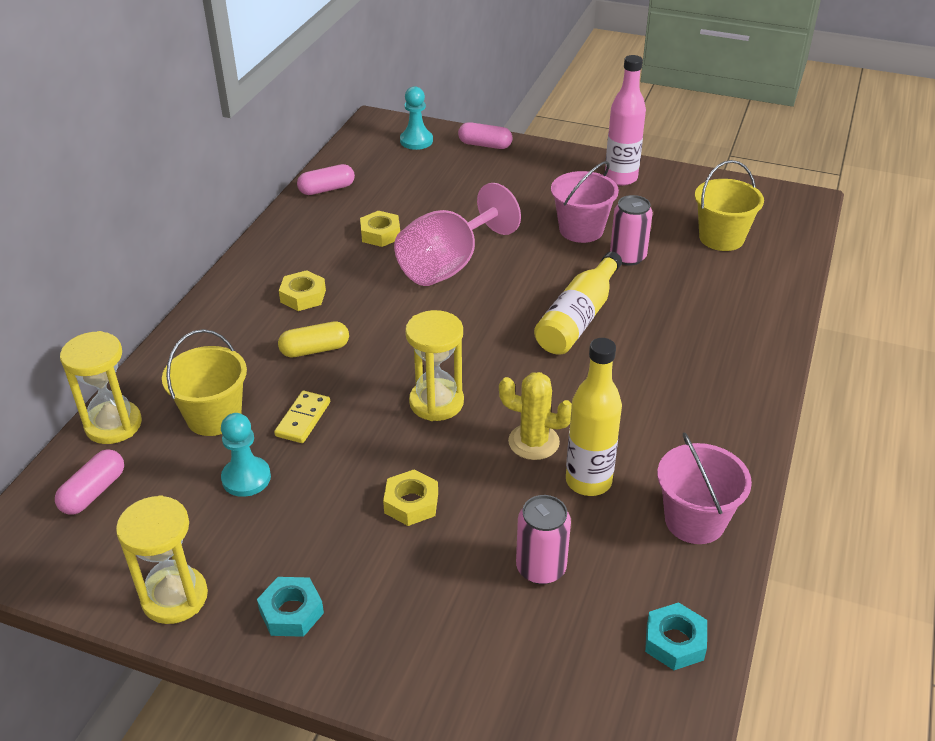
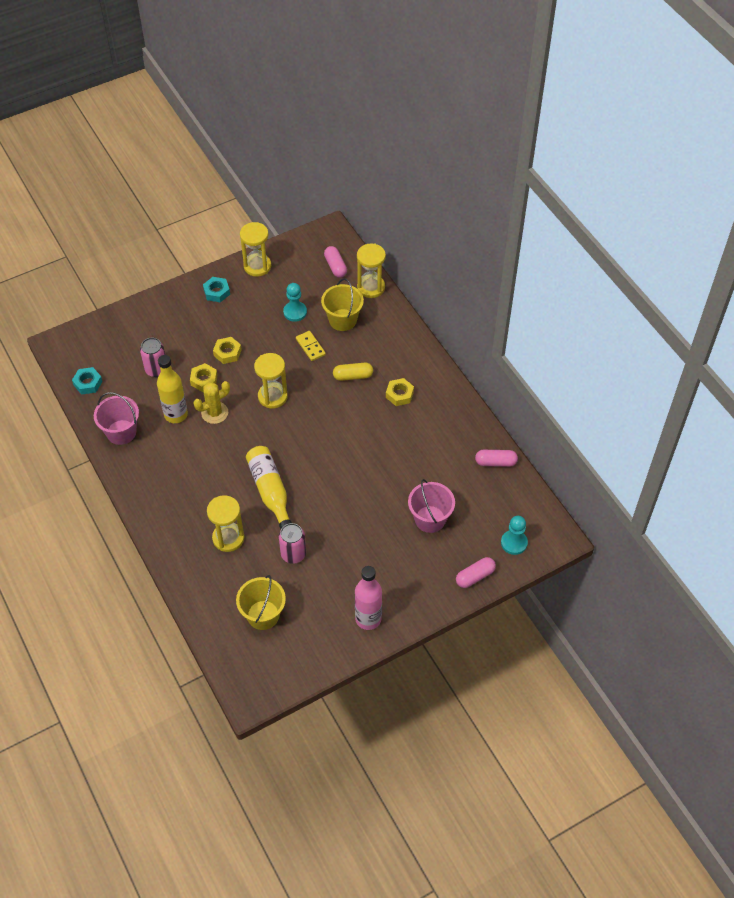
camera: 130 degrees right, 15 degrees up
yellow capsule [278,321,349,358] -> yellow capsule turned 60 degrees clockwise [333,363,373,381]
pink capsule [297,164,355,195] -> pink capsule turned 75 degrees clockwise [475,450,518,467]
yellow nut [360,211,400,247] -> yellow nut moved to [190,363,217,392]
pink goblet [394,183,521,286] -> none
pink bucket [551,161,619,243] -> pink bucket moved to [408,479,455,533]
none -> yellow hourglass [207,495,244,552]

